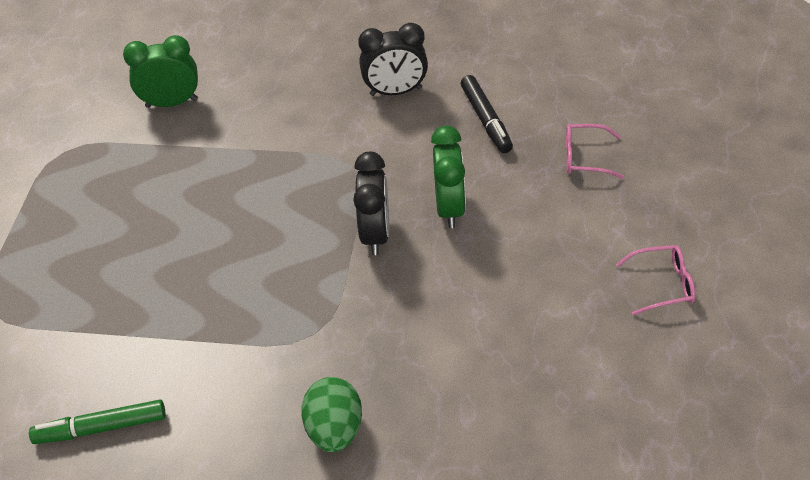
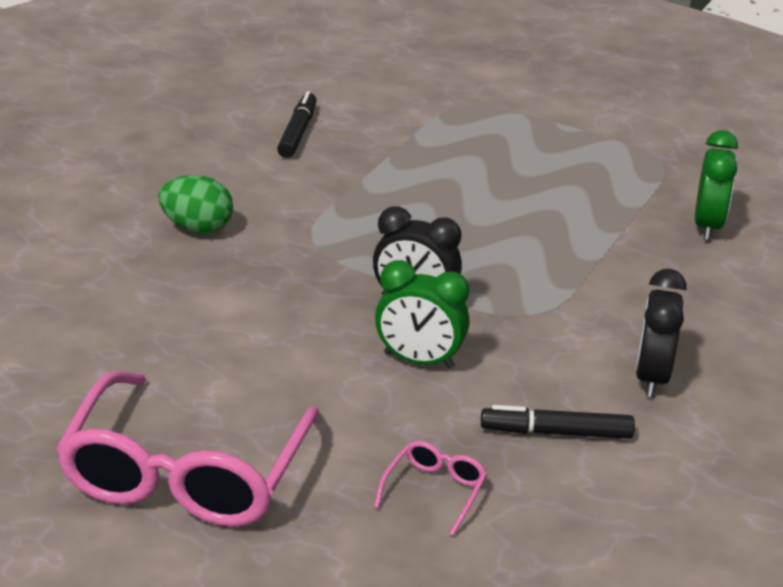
camera: 105 degrees right, 15 degrees down
green marker [29,400,166,444] -> black marker [277,91,317,158]
pink glasses [616,245,696,316] -> pink glasses [56,371,319,527], size x2.42

